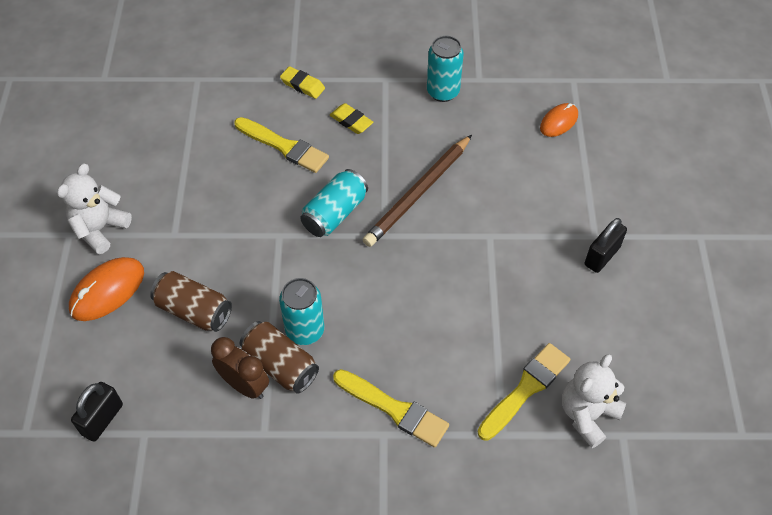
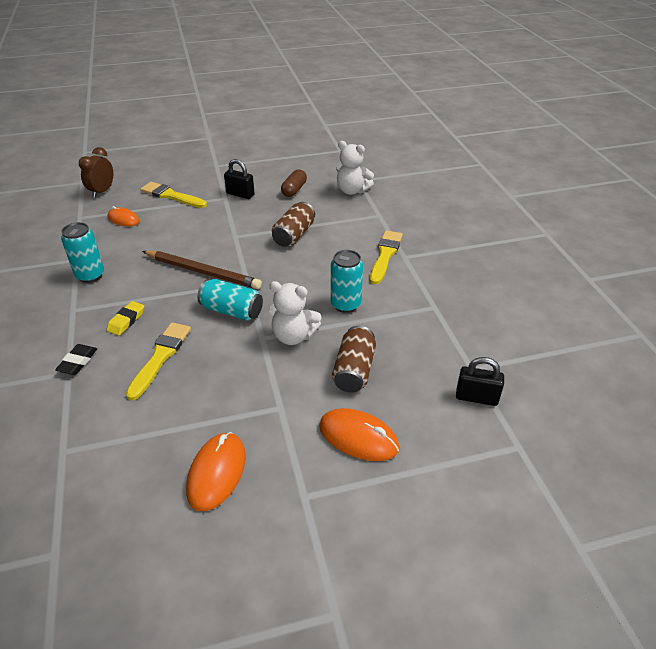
camera: 105 degrees left, 15 degrees down
white teddy bear [57,164,132,254] -> white teddy bear moved to [269,281,321,345]
brown clock [211,337,269,399] -> brown clock moved to [79,147,113,198]
brown can [240,321,319,394] -> brown can moved to [272,202,315,247]
yellow eraser [280,66,325,99] -> black eraser [55,344,97,375]
yellow brush [478,343,570,441] -> yellow brush moved to [141,182,207,208]
none -> orange mouse [186,432,246,511]
none -> brown capsule [281,169,307,197]

